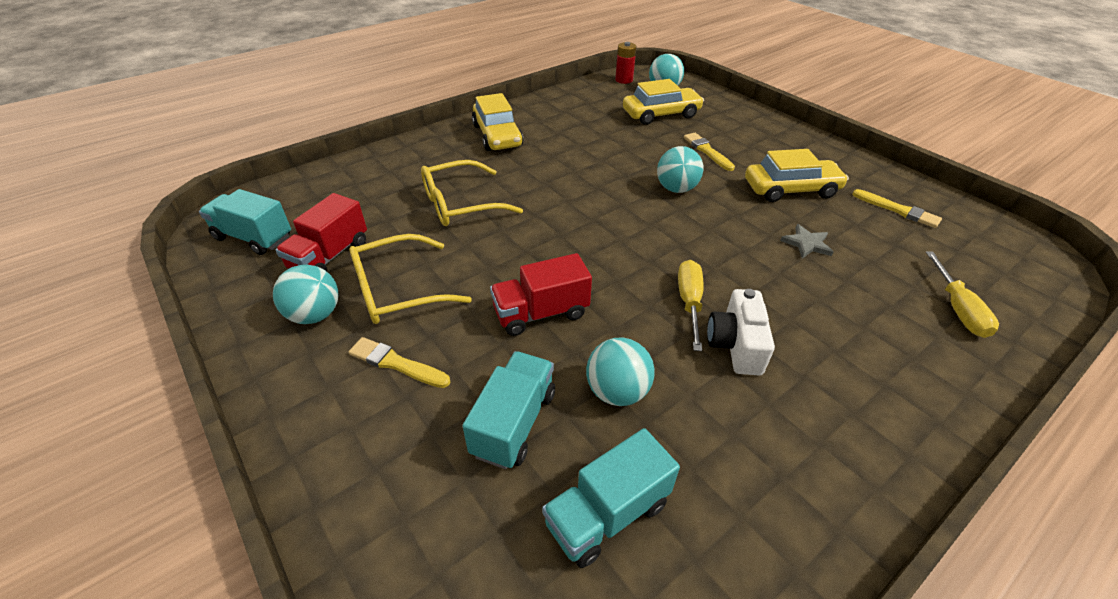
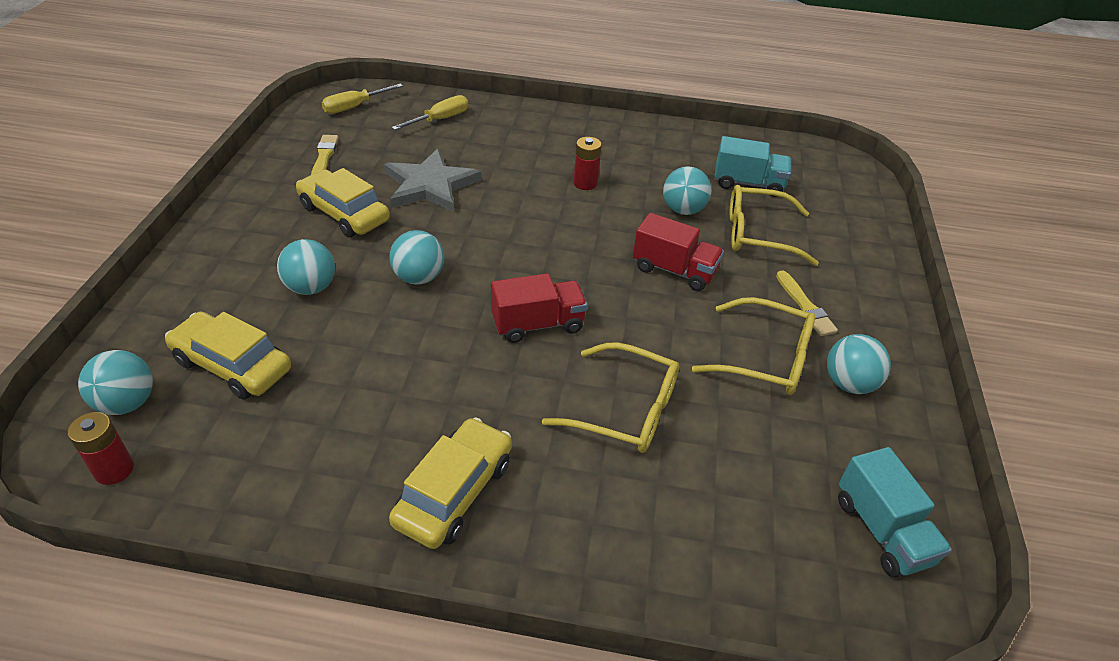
camera: 135 degrees left, 0 degrees up
red truck [276,193,367,271] -> red truck moved to [491,273,588,343]
turquoise truck [462,351,555,469] -> yellow glasses [729,185,819,266]
yellow screwdriver [678,260,703,351] -> yellow screwdriver moved to [322,84,403,114]
yellow brush [684,133,735,171] -> turquoise ball [277,239,335,295]
white camera [707,289,775,375] -> red battery [574,137,602,190]
grey star [780,224,833,258] -> grey star [384,149,481,212], size x2.13

